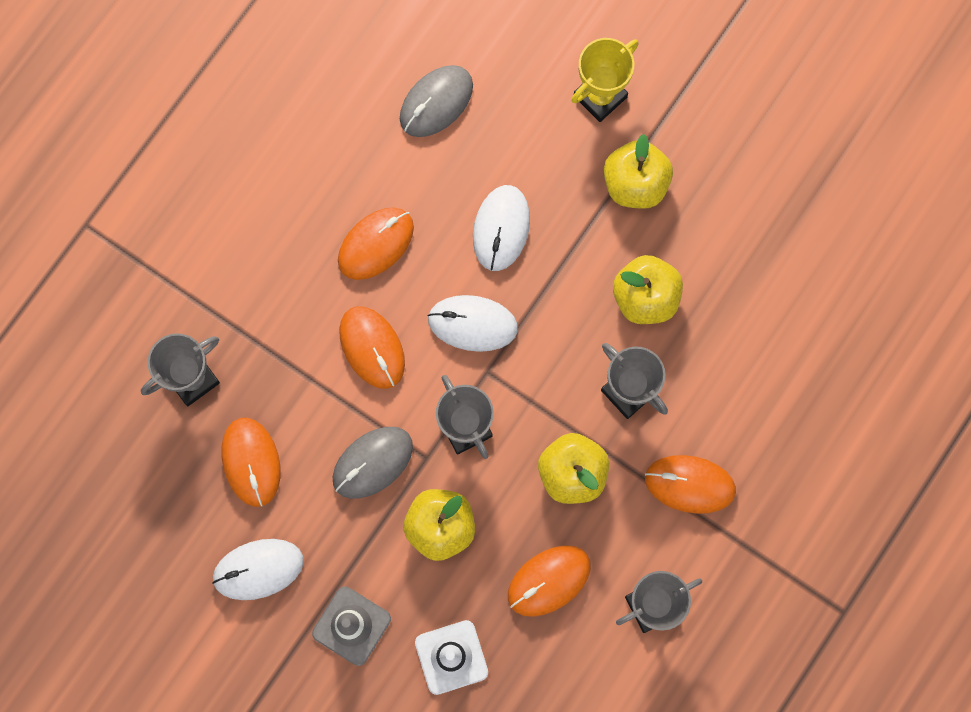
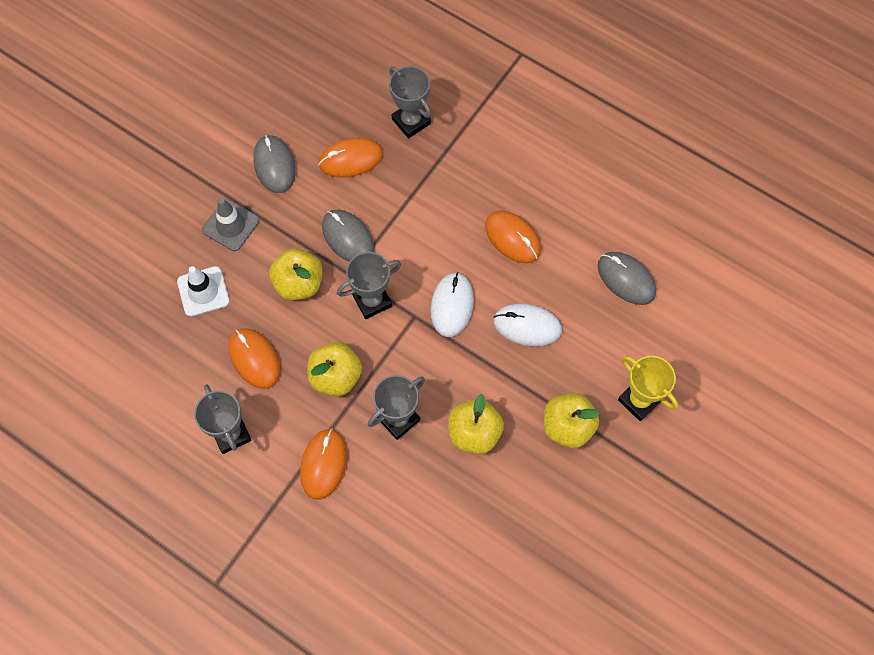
camera: 90 degrees right, 10 degrees down
white mouse [212,539,304,600] -> grey mouse [253,135,296,193]
orange mouse [339,306,405,389] -> none

